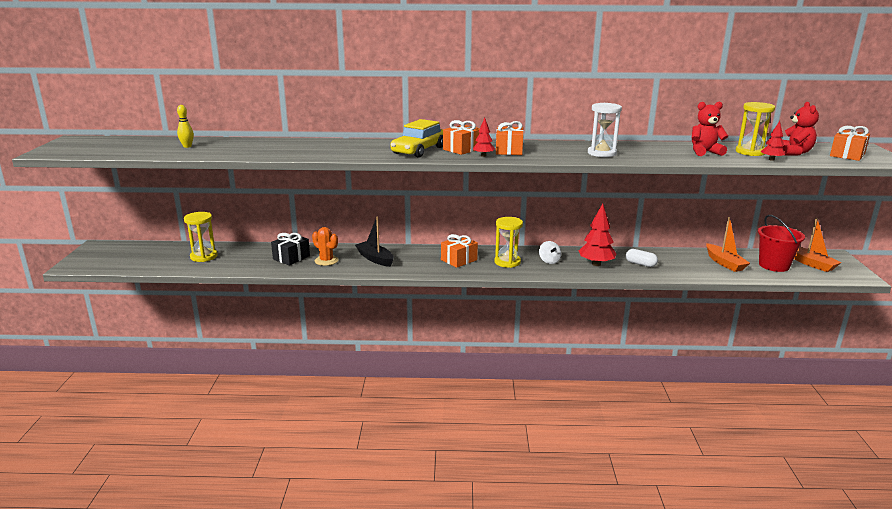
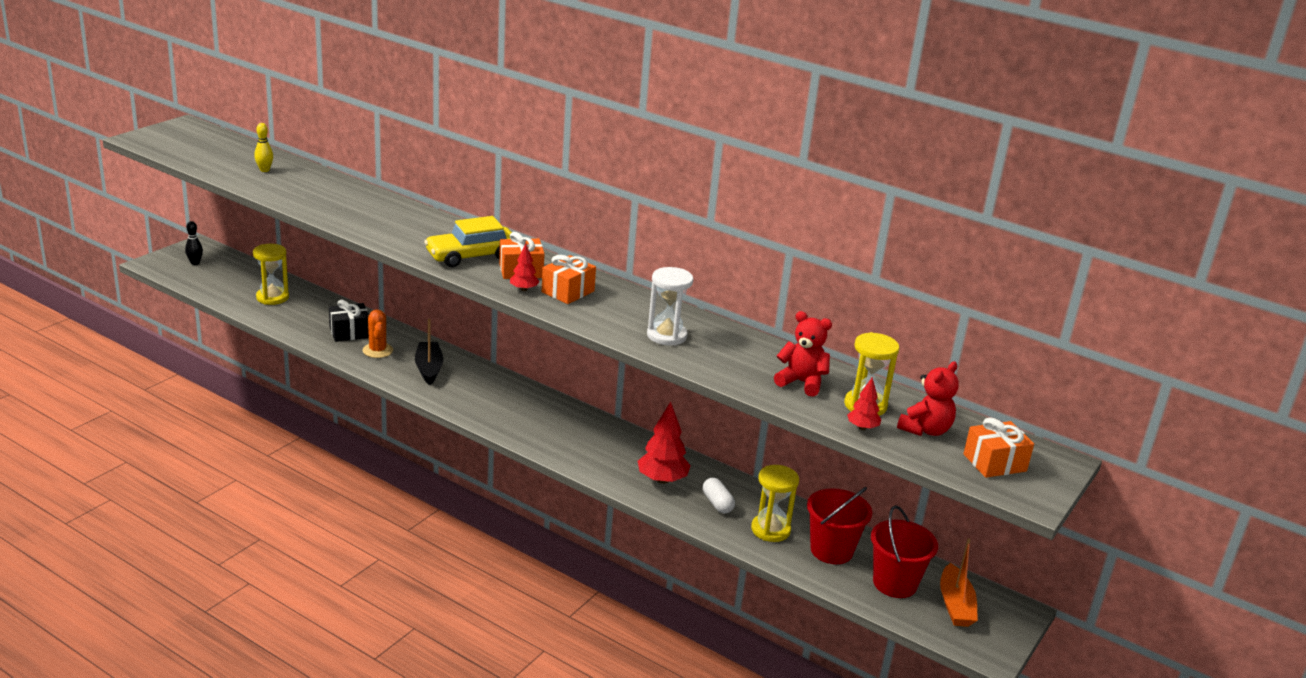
camera: 30 degrees right, 5 degrees up
orange gift [441,234,478,268] -> none
yellow hourglass [494,217,523,268] -> yellow hourglass moved to [751,465,799,542]
white spinning top [539,241,561,264] -> none
orange boat [706,217,750,272] -> red bucket [807,487,872,564]
none -> black bowling pin [185,221,203,265]

